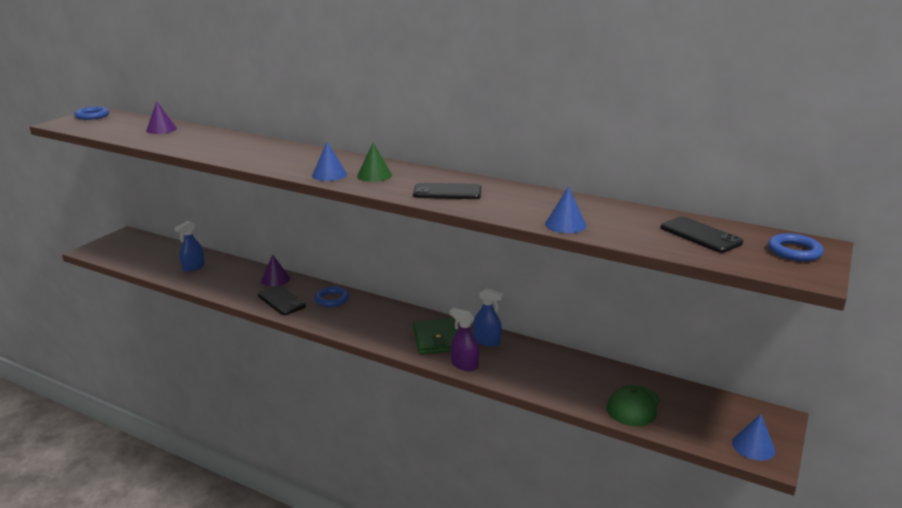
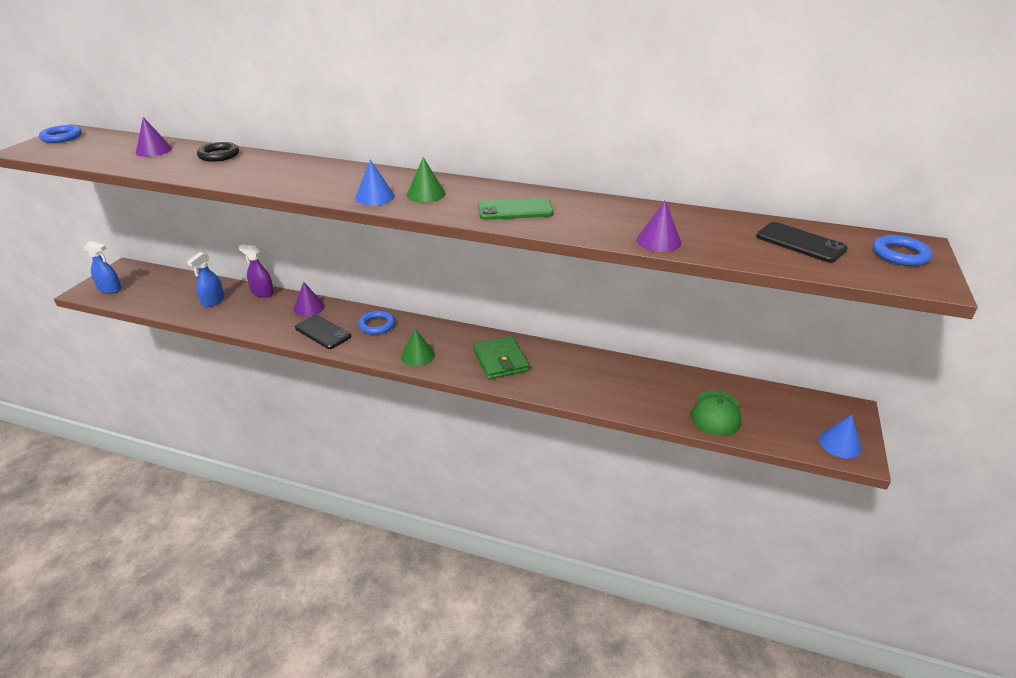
camera: 10 degrees left, 10 degrees up
black phone [413,183,481,199] -> green phone [478,198,554,220]
purple spray bottle [450,308,479,371] -> purple spray bottle moved to [239,244,274,297]
blue spray bottle [473,288,504,347] -> blue spray bottle moved to [85,241,122,294]
blue cone [545,186,586,233] -> purple cone [637,201,682,252]
none -> black ring [197,142,239,162]
none -> green cone [401,329,435,366]

